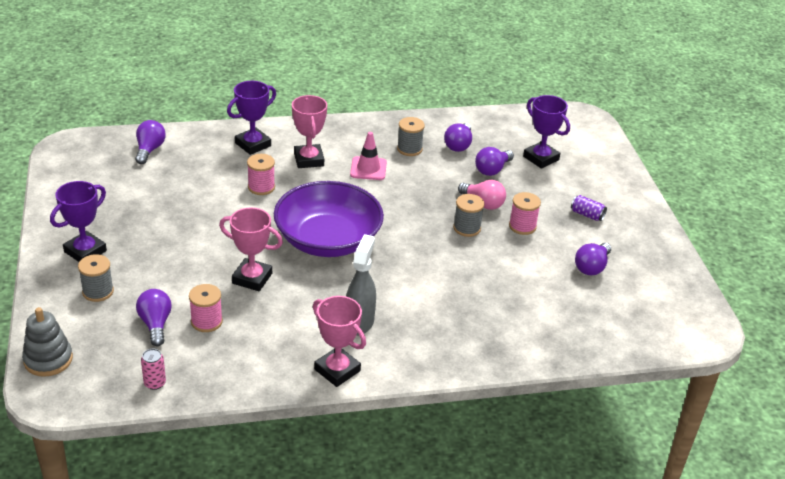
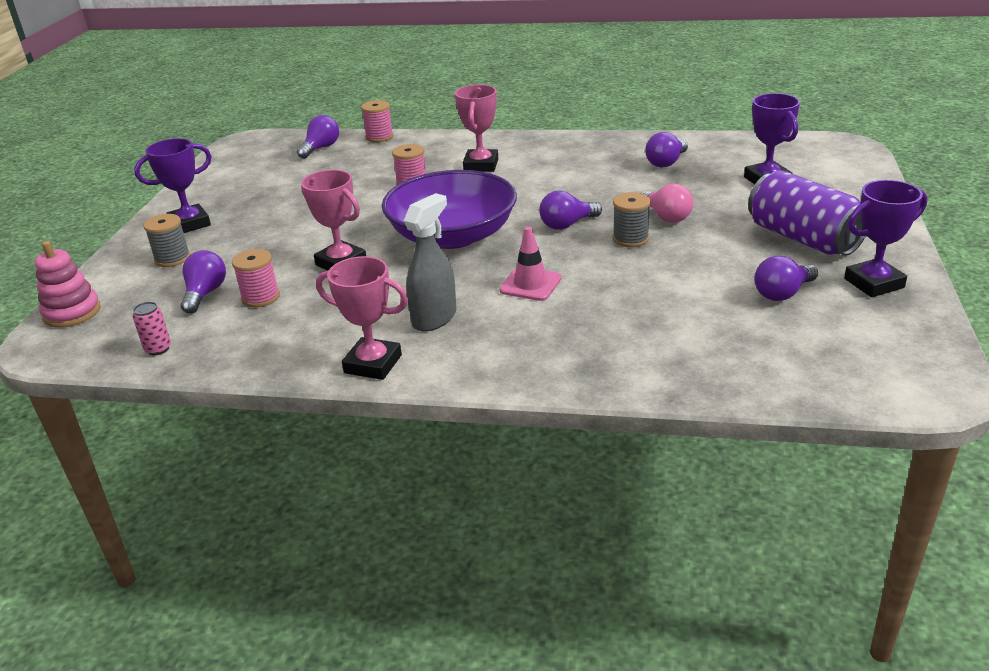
camera: 25 degrees right, 5 degrees down
grey stacking toy [22,307,73,377] -> pink stacking toy [35,241,101,328]
purple trophy [227,81,276,155] -> purple trophy moved to [844,180,927,297]
pink trophy [313,296,366,387] -> pink trophy turned 45 degrees counterclockwise [316,256,408,380]
pink traffic cone [350,132,387,180] -> pink traffic cone moved to [499,227,562,301]
grey spool [397,117,425,156] -> none
purple light bulb [475,147,514,176] -> purple light bulb moved to [539,191,602,230]
pink spool [509,192,541,235] -> pink spool moved to [361,100,394,142]
purple can [571,195,607,221] -> purple can [748,170,866,256], size x2.44

